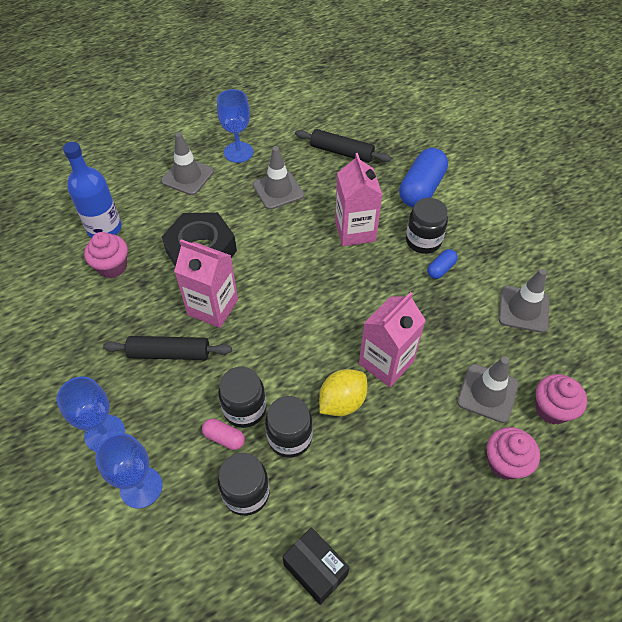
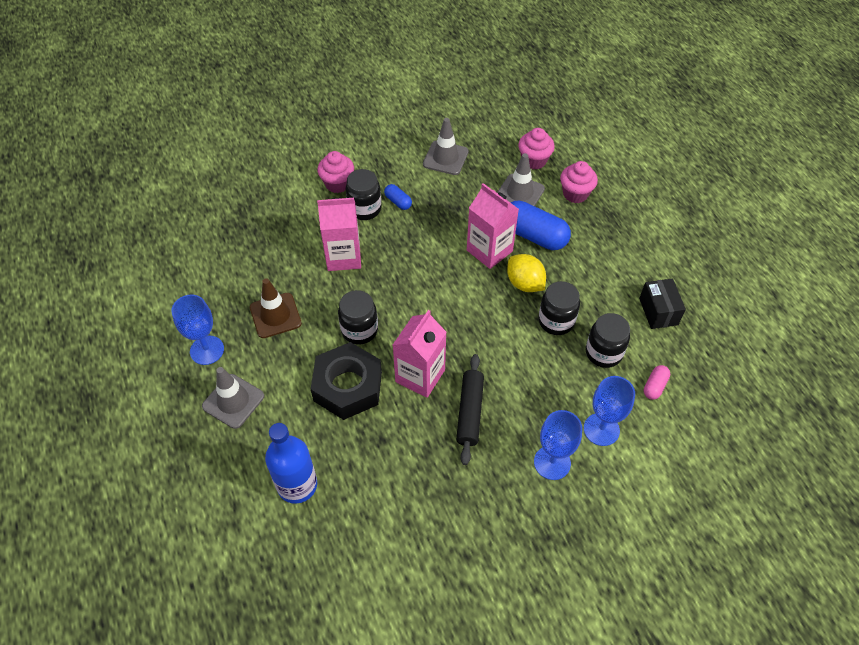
camera: 85 degrees left, 0 degrees up
pink cupcake [84,232,128,278] -> pink cupcake moved to [317,151,354,193]
pink capsule [202,419,245,450] -> pink capsule moved to [644,365,670,400]
black jar [218,367,266,428] -> black jar moved to [338,290,378,345]
grey traffic cone [253,146,304,210] -> brown traffic cone [250,278,302,338]
black box [282,527,350,605] -> black box turned 60 degrees counterclockwise [639,278,686,329]
black rolling pin [295,129,391,163] -> none
blue capsule [399,148,448,207] -> blue capsule moved to [510,201,571,250]

